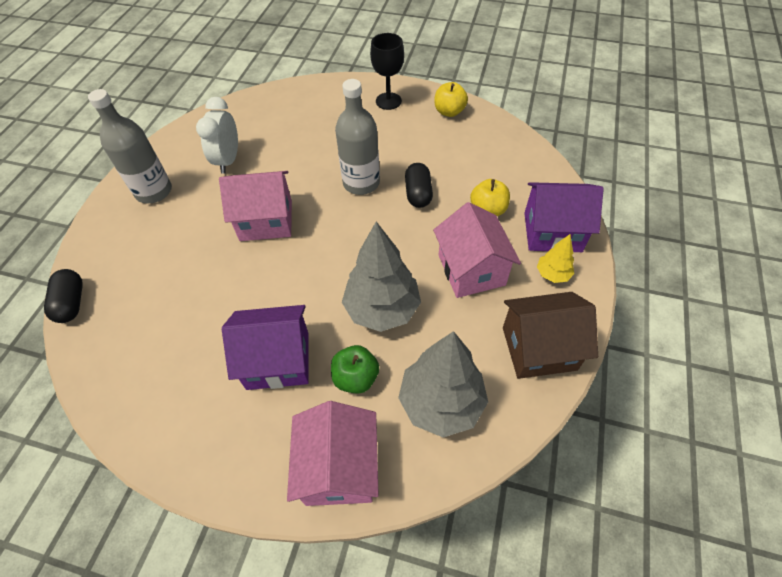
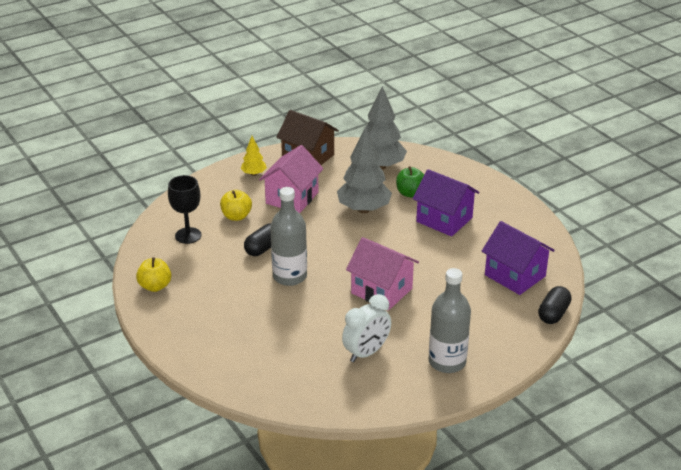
camera: 140 degrees left, 20 degrees down
pink house [287,401,379,506] -> none
black goblet [370,33,404,110] -> black goblet moved to [168,175,201,244]
purple house [524,182,604,252] -> purple house moved to [482,221,555,295]

